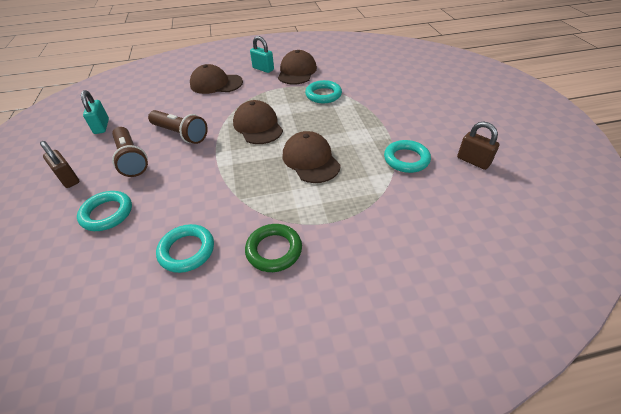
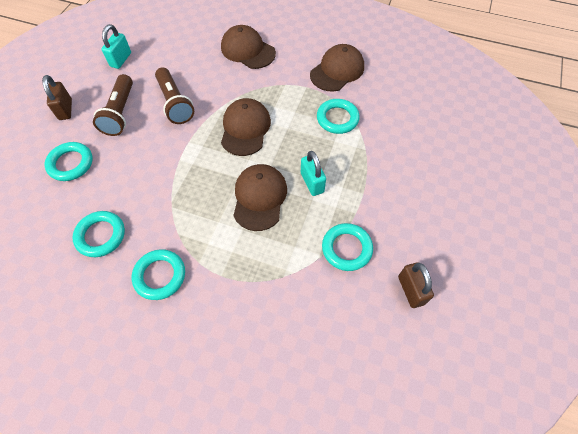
camera: 30 degrees right, 15 degrees up
green ring [245,224,302,272] -> turquoise ring [132,249,185,300]
turquoise padlock [250,36,274,73] -> turquoise padlock moved to [301,151,326,196]

